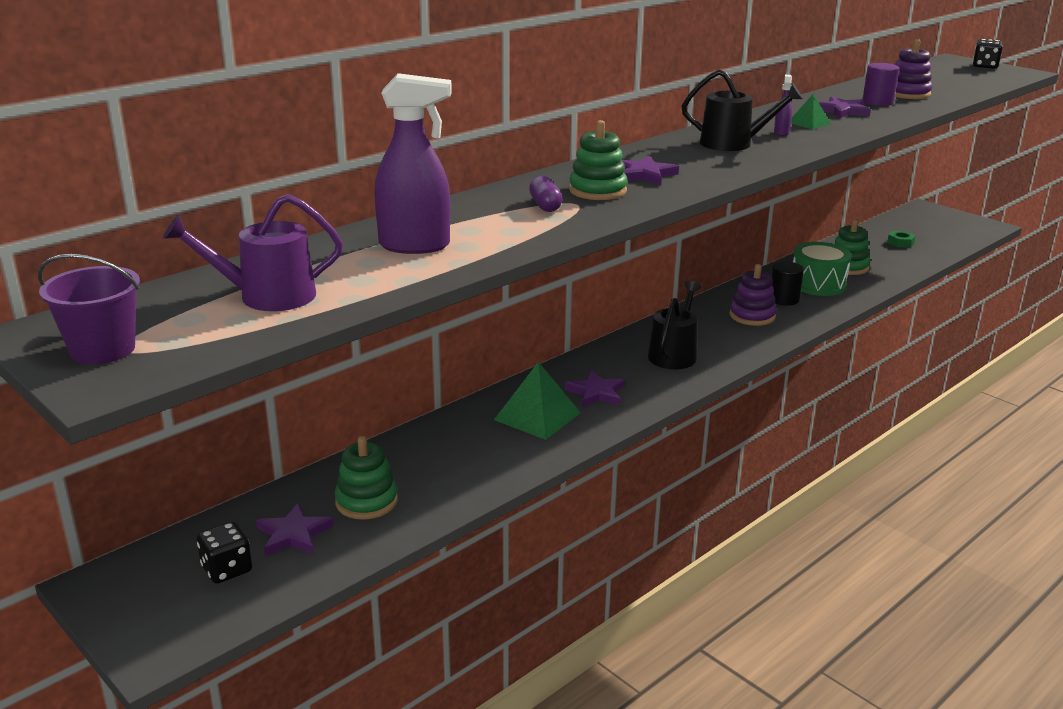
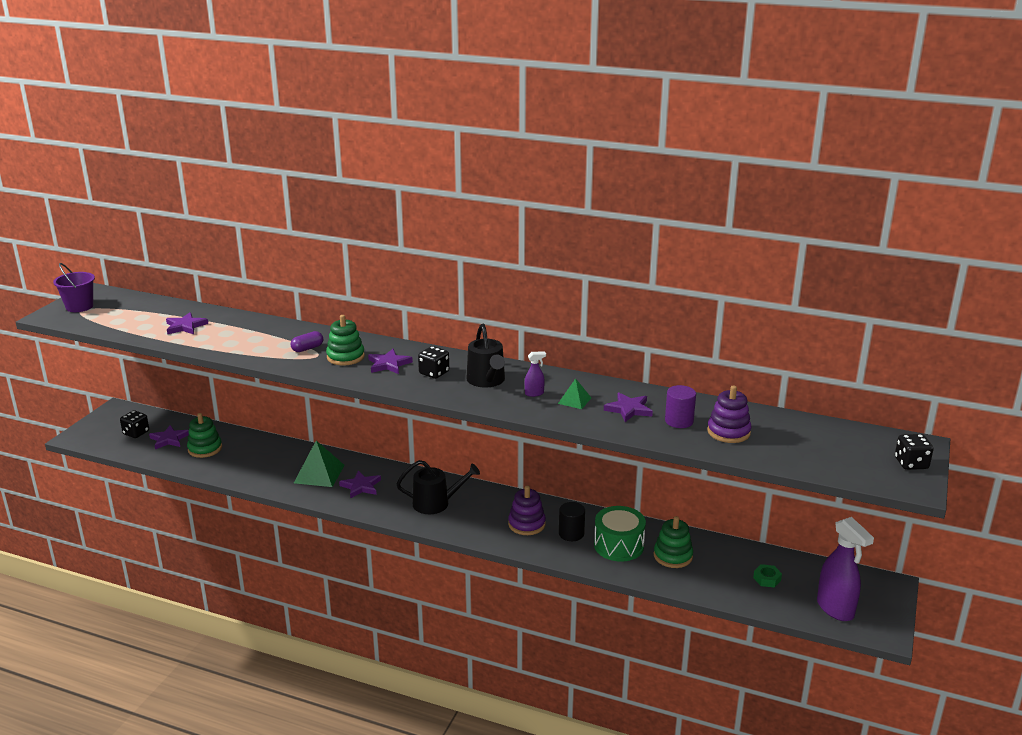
camera: 65 degrees right, 0 degrees up
purple watering can [163,194,343,311] -> none
purple spray bottle [374,73,452,254] -> purple spray bottle moved to [817,517,874,621]
none -> purple star [166,312,208,334]
none -> black dice [418,346,449,379]

